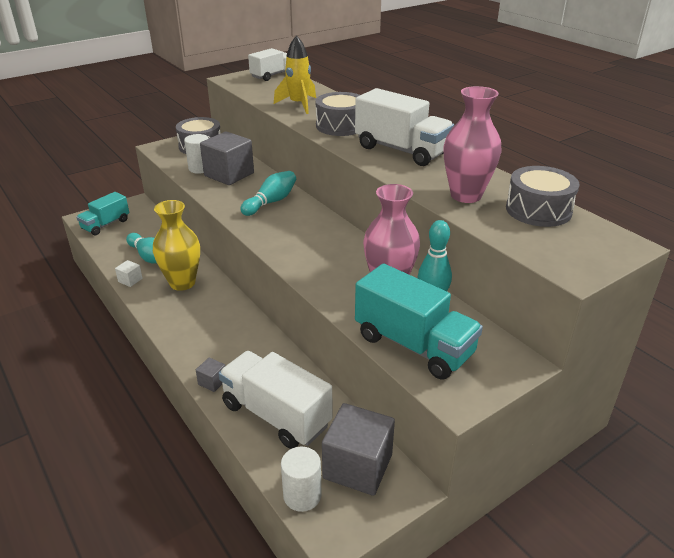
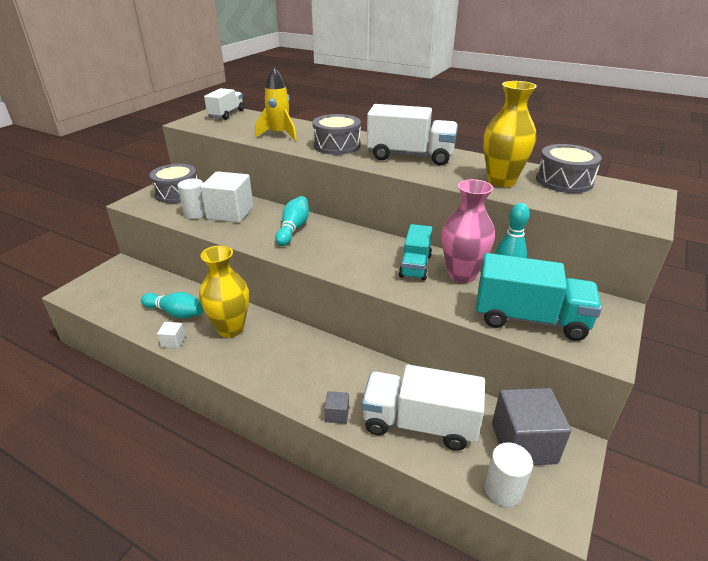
camera: 25 degrees left, 0 degrees up
turquoise truck [77,192,129,235] -> turquoise truck moved to [399,224,432,281]
grey cube [200,132,254,185] -> white cube [200,171,253,223]
pink vase [444,86,501,203] -> yellow vase [484,81,537,187]

